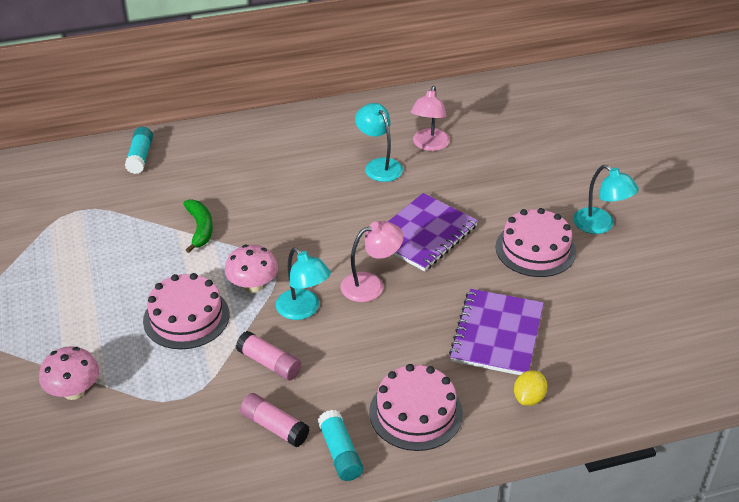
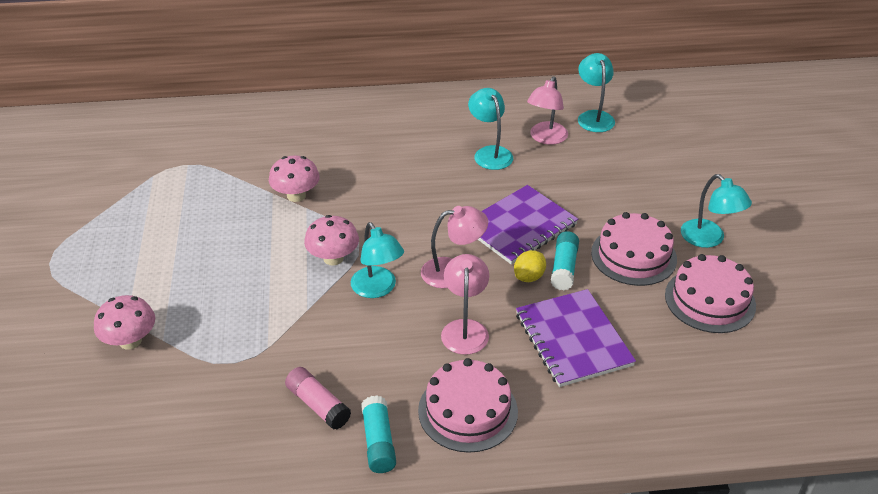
camera: 10 degrees right, 0 degrees up
turquoise glue stick [125,127,153,174] -> turquoise glue stick moved to [551,231,579,290]
pink cake [143,273,229,349] -> pink cake moved to [665,254,756,333]
green banana [183,199,213,253] -> pink mushroom [269,156,320,202]
pink glue stick [236,331,301,380] -> none
purple notebook [449,289,544,375] -> purple notebook turned 45 degrees counterclockwise [516,289,636,387]
yellow lemon [514,370,547,406] -> yellow lemon moved to [514,250,546,282]
none -> pink lamp [441,254,489,355]
none -> turquoise lamp [578,53,615,132]

